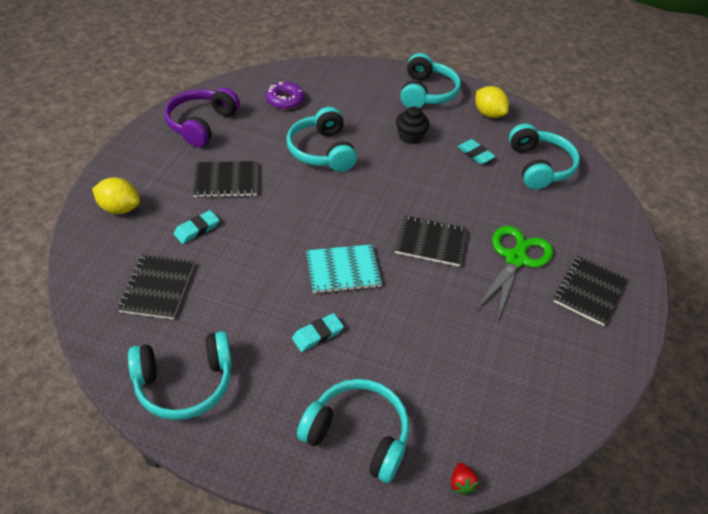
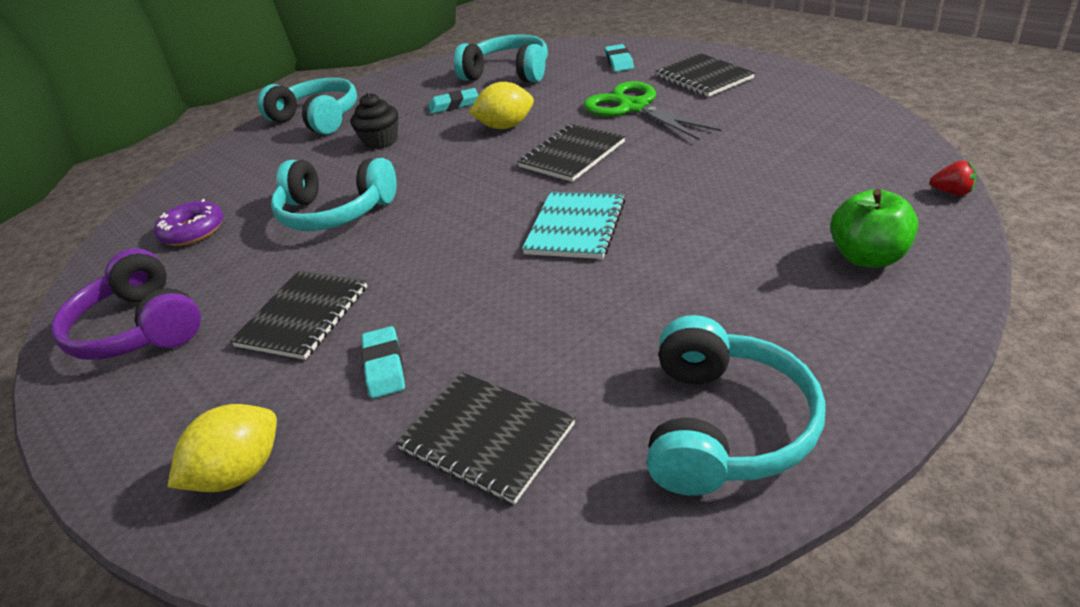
camera: 55 degrees left, 10 degrees down
turquoise eraser [292,313,344,352] -> turquoise eraser moved to [605,44,634,72]
turquoise headphones [297,379,409,483] -> green apple [830,189,918,268]
yellow lemon [475,86,509,118] -> yellow lemon moved to [469,82,534,129]

